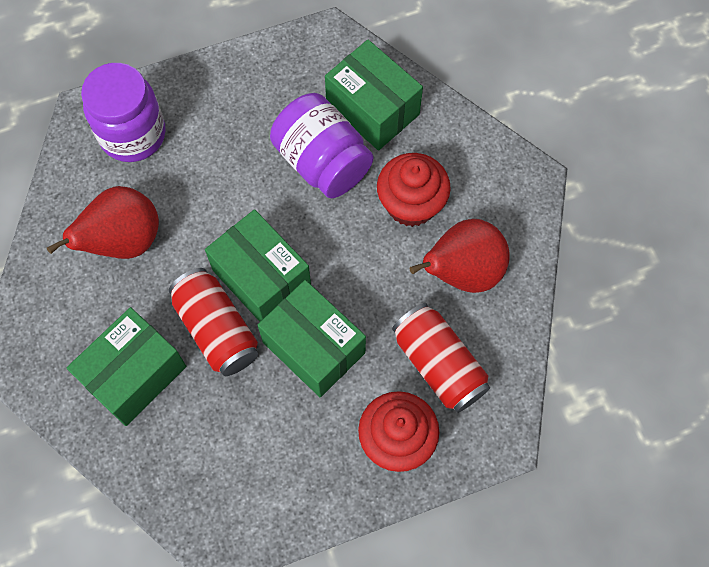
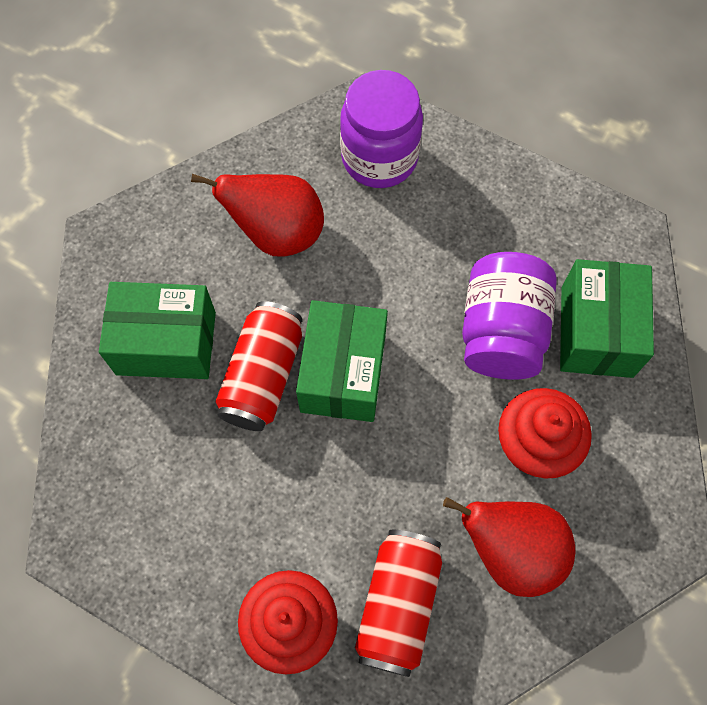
camera: 50 degrees right, 0 degrees up
green box [258,280,366,397] -> none

